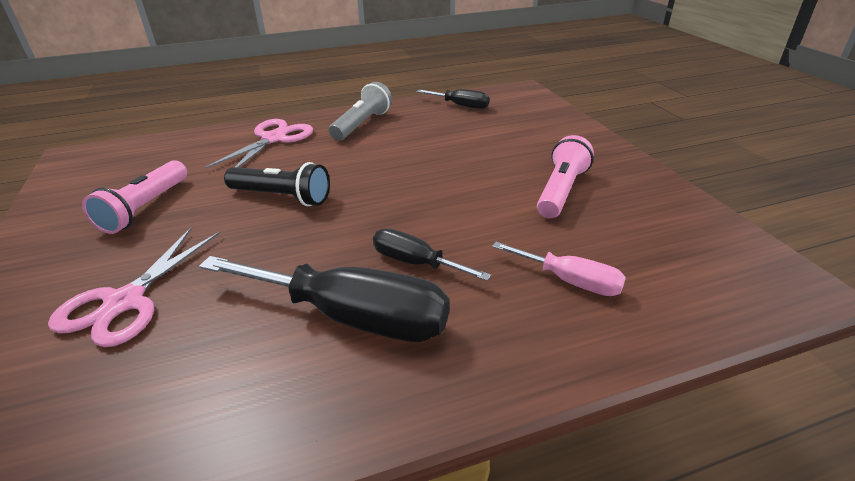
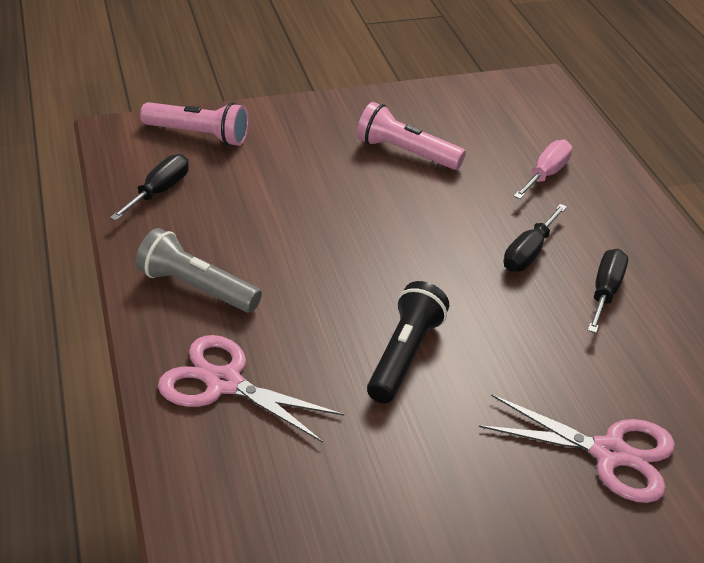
camera: 90 degrees left, 5 degrees up
pink flashlight [82,160,187,234] -> pink flashlight moved to [140,102,249,146]
black screwdriver [199,256,449,342] -> black screwdriver [588,249,628,333], size x0.54

